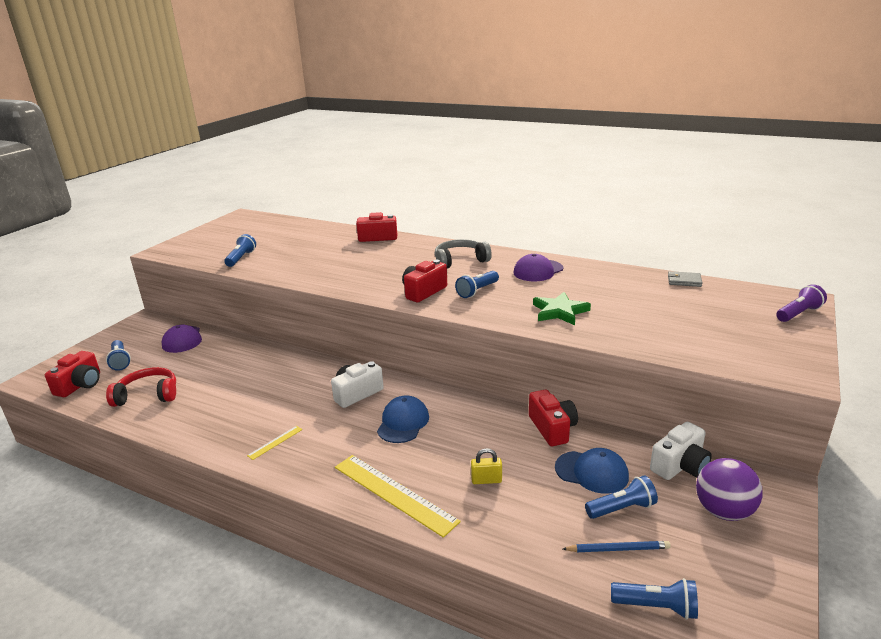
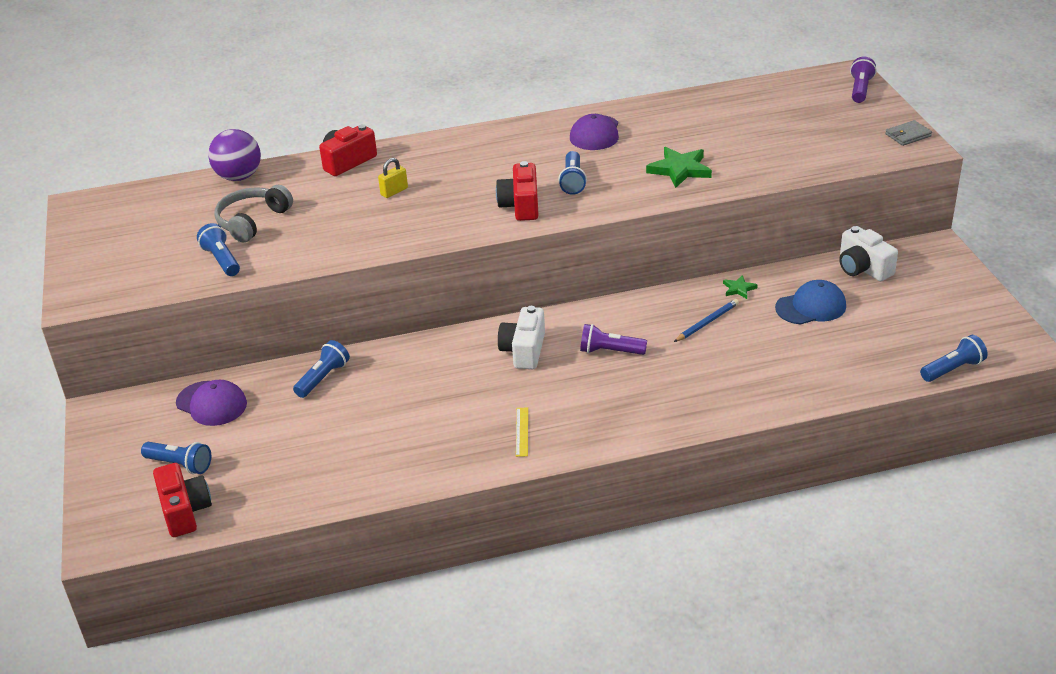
camera: 40 degrees left, 10 degrees up
red headphones [106,367,176,407] -> none
yellow ruler [335,455,461,538] -> none
blue cap [377,395,429,443] -> purple flashlight [580,324,647,355]
grey headphones [435,239,492,268] -> grey headphones moved to [214,185,293,242]
yellow padlock [471,448,502,484] -> yellow padlock moved to [378,158,408,198]
red camera [529,390,578,446] -> green star [723,275,758,299]
blue pencil [563,541,671,552] -> blue pencil moved to [674,299,739,342]
blue flashlight [585,475,658,519] -> blue flashlight moved to [293,340,350,398]
white camera [650,422,712,480] -> white camera turned 135 degrees clockwise [839,226,898,281]
grey wallet [668,271,702,287] -> grey wallet moved to [885,120,932,146]
purple ball [696,458,763,521] -> purple ball moved to [208,129,261,181]

